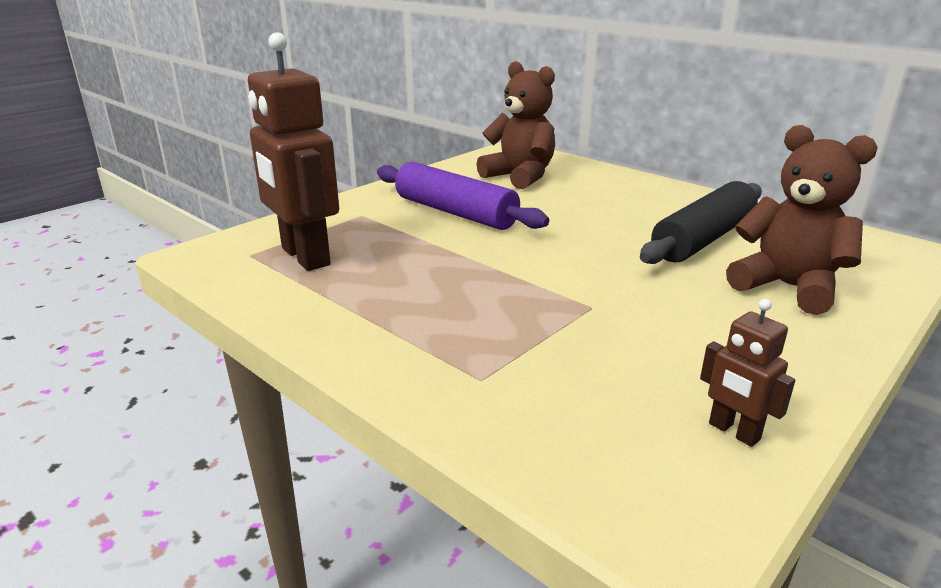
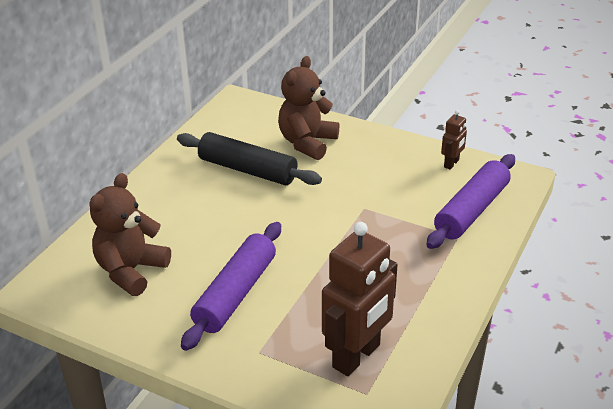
camera: 105 degrees left, 10 degrees up
none -> purple rolling pin [426,154,515,249]

